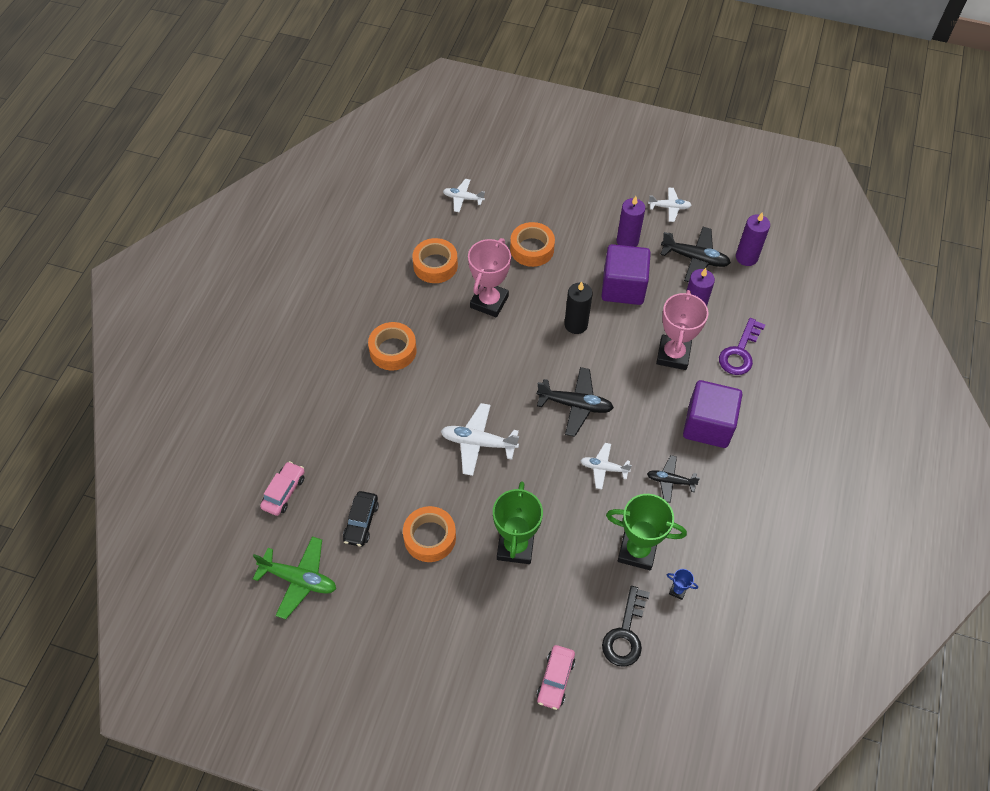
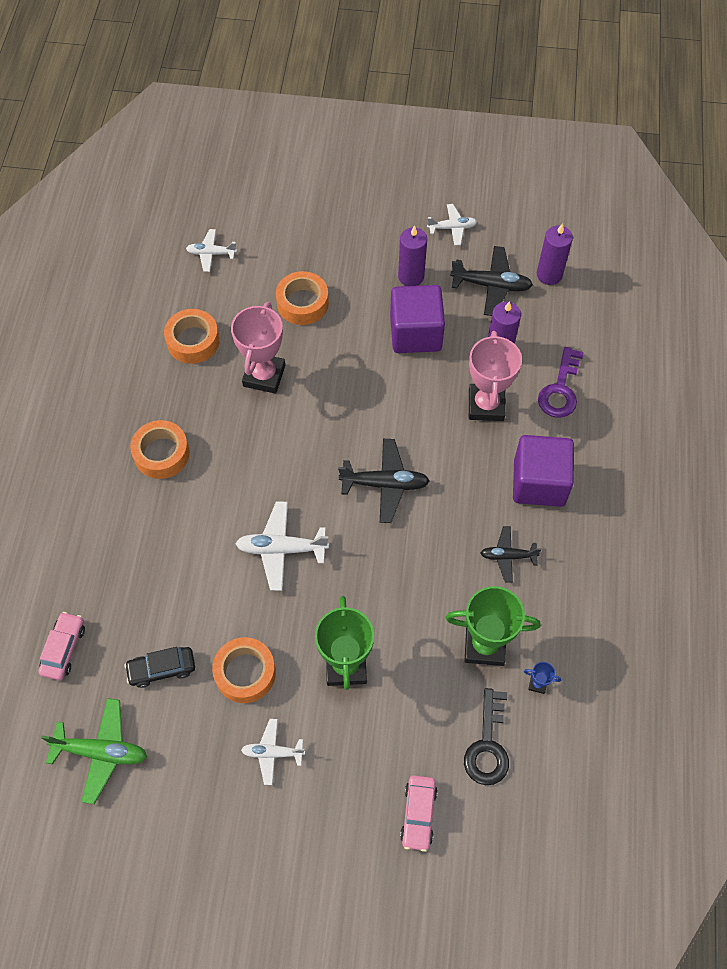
camera: 10 degrees left, 5 degrees up
black car [343,491,379,547] -> black car turned 75 degrees clockwise [124,647,195,688]
black candle [564,282,593,334] -> none
white plane [580,443,632,489] -> white plane moved to [241,719,305,785]

